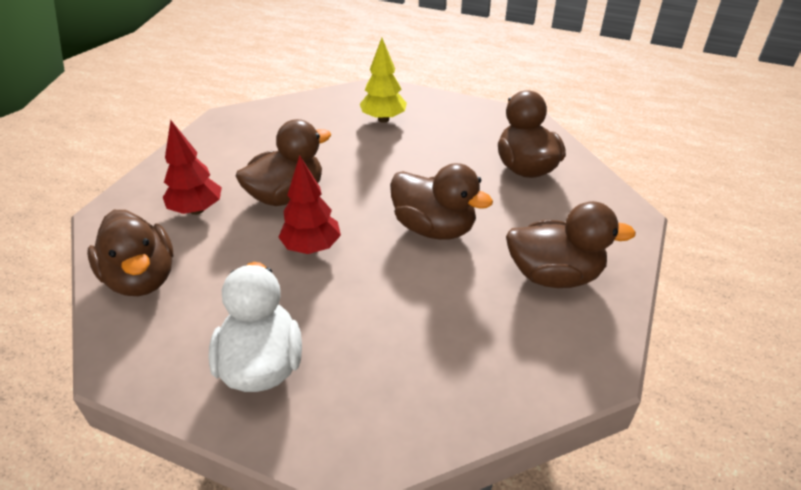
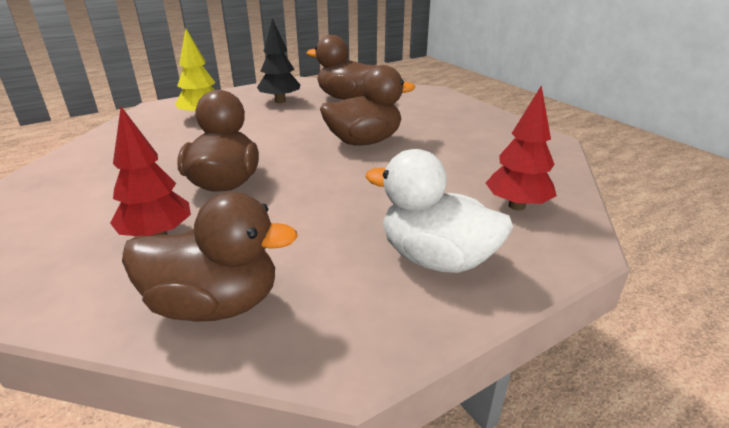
camera: 55 degrees left, 10 degrees down
red tree [278,155,341,254] -> red tree moved to [486,85,557,211]
brown duck [506,201,636,288] -> none
none -> black tree [257,18,300,103]

